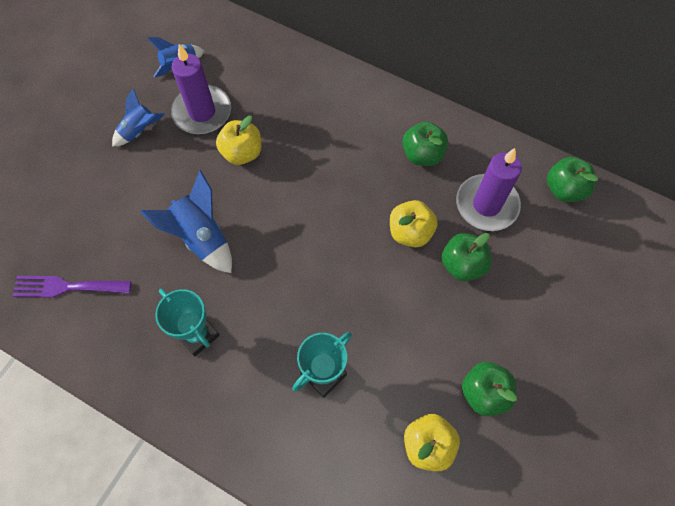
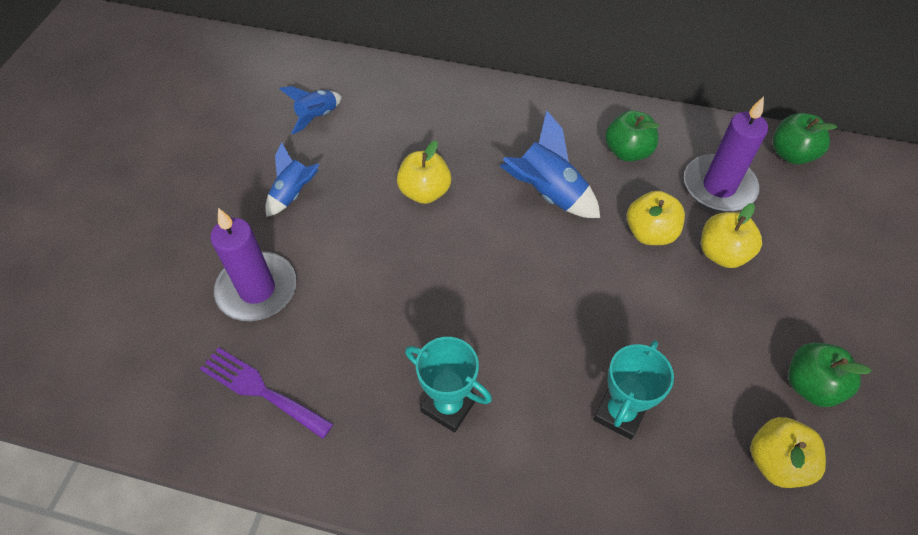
camera: 15 degrees left, 10 degrees down
purple fork [12,276,131,298] -> purple fork turned 45 degrees clockwise [200,347,333,439]
blue rocket [140,170,232,273] -> blue rocket moved to [500,110,600,218]
purple candle [171,44,231,134] -> purple candle moved to [210,208,297,322]
green apple [441,233,491,282] -> yellow apple [701,203,762,268]

